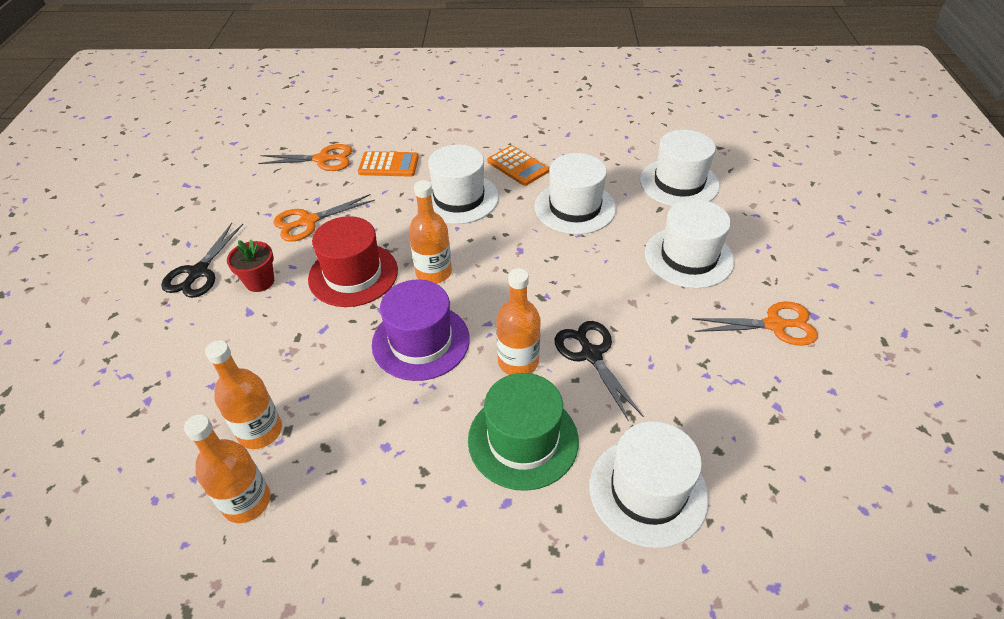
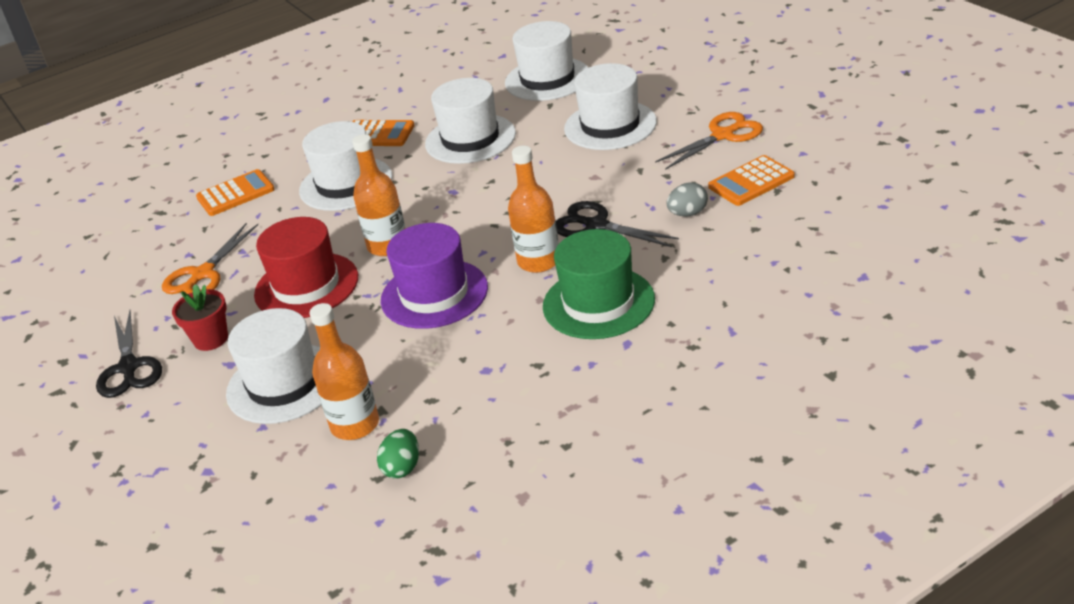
camera: 30 degrees left, 10 degrees down
orange bottle [184,414,270,523] -> green egg [377,429,419,479]
orange scissors [258,144,352,171] -> none
white hat [589,421,709,548] -> white hat moved to [226,308,322,424]
none -> grey egg [667,182,708,216]
none -> orange calculator [708,155,795,206]

